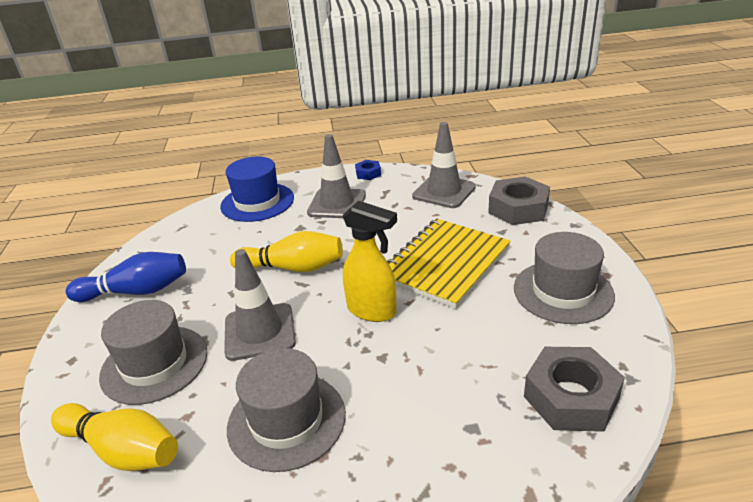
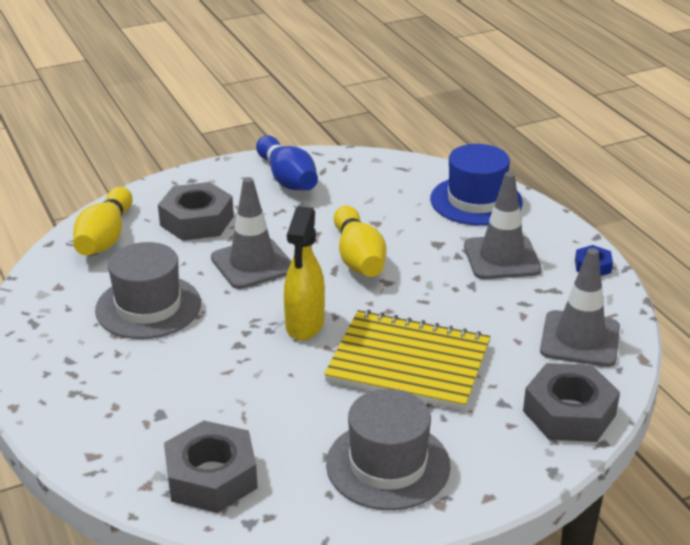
camera: 70 degrees right, 0 degrees up
grey hat [99,300,208,405] -> grey nut [158,182,234,241]

